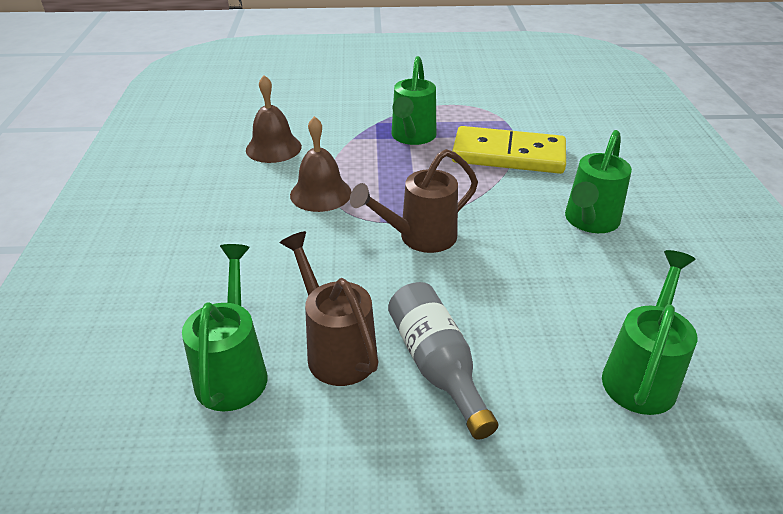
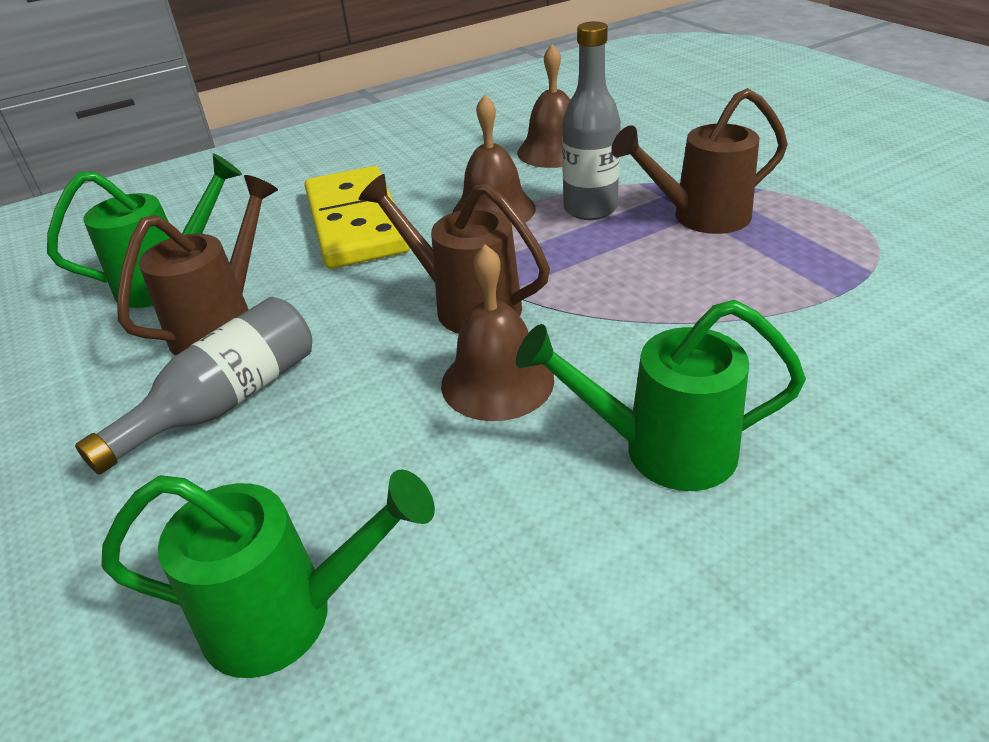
camera: 65 degrees right, 0 degrees up
green watering can [391,56,436,145] -> brown watering can [611,88,788,234]
yellow domino [452,126,566,174] -> yellow domino moved to [304,166,410,269]
none -> brown bell [441,244,554,421]
none -> grey bottle [562,21,621,220]

